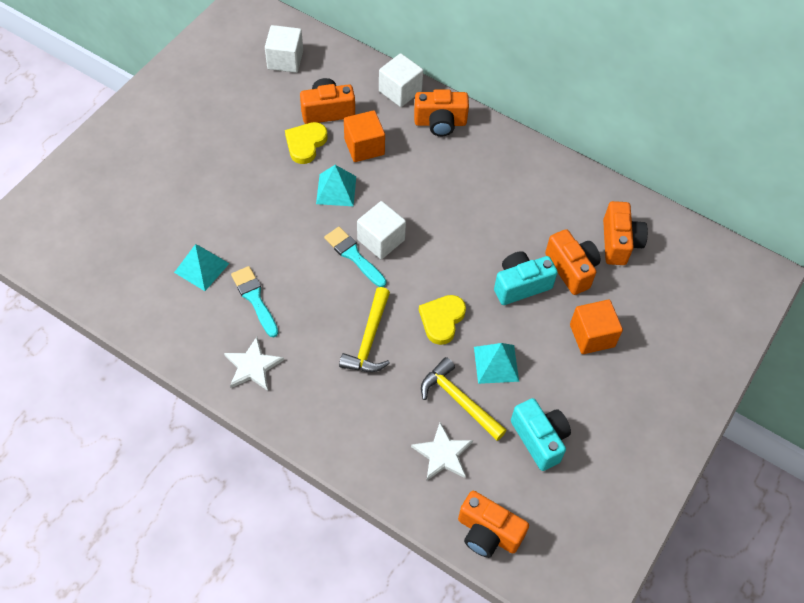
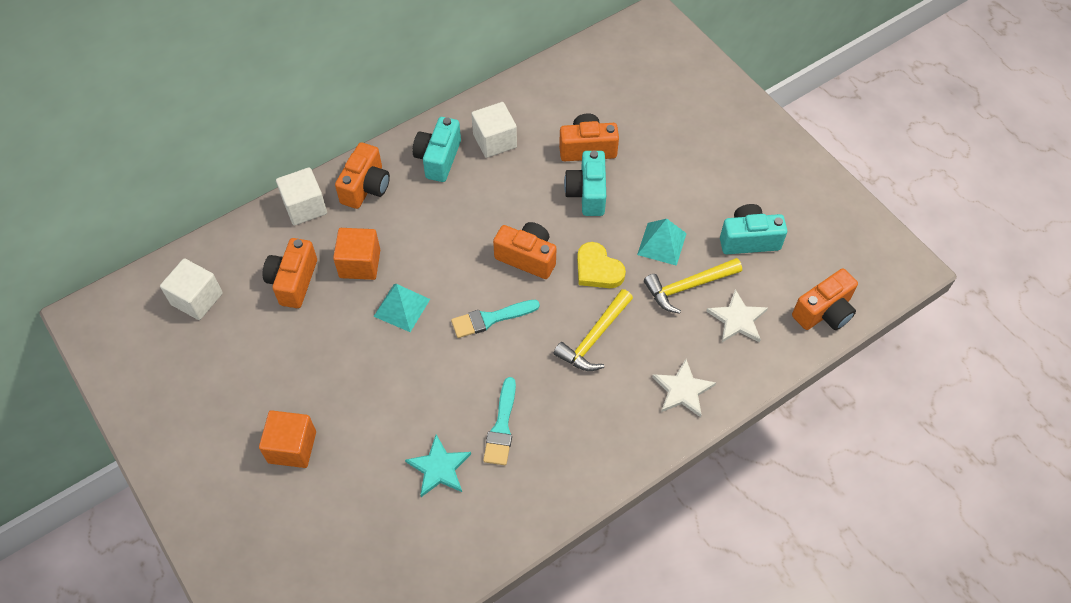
camera: 65 degrees left, 0 degrees up
turquoise pyramid [174,244,230,291] -> turquoise star [405,434,471,497]
white star [224,337,284,391] -> white star moved to [652,359,716,417]
turquoise brush [231,266,278,337] -> turquoise brush turned 75 degrees counterclockwise [483,377,516,465]
yellow heart [285,122,328,164] -> none
yellow hammer [339,287,390,372] -> yellow hammer turned 90 degrees clockwise [553,289,633,371]
white cube [357,201,406,259] -> white cube moved to [471,102,517,158]
orange cube [570,300,623,354] -> orange cube moved to [259,410,316,468]
orange camera [603,201,648,265] -> orange camera moved to [493,222,557,279]
none -> turquoise camera [413,117,461,182]

